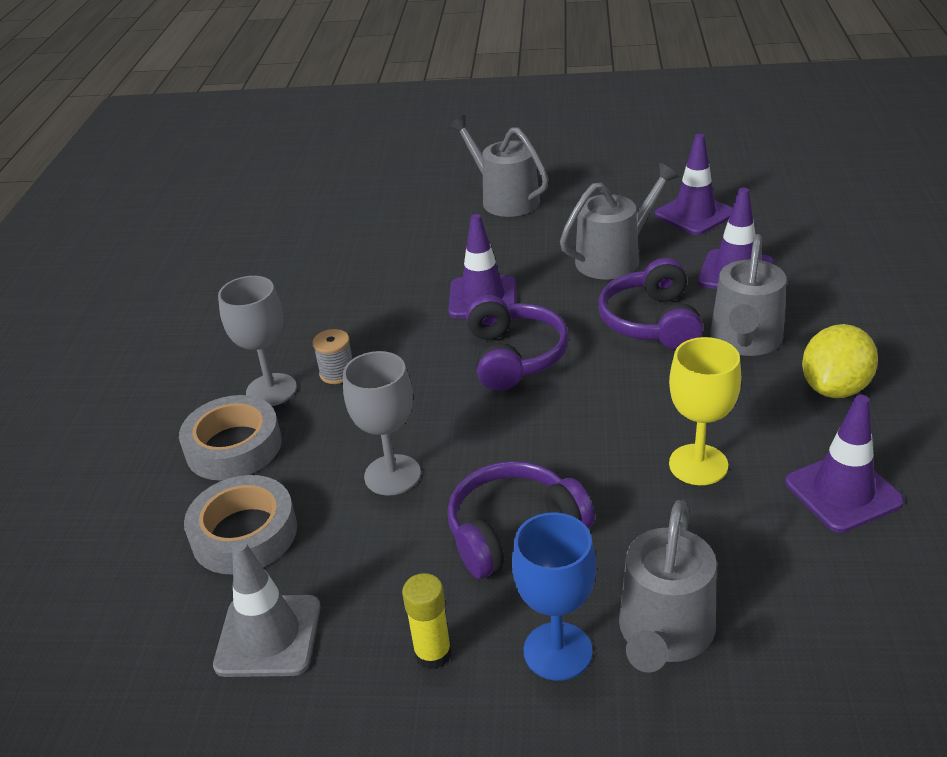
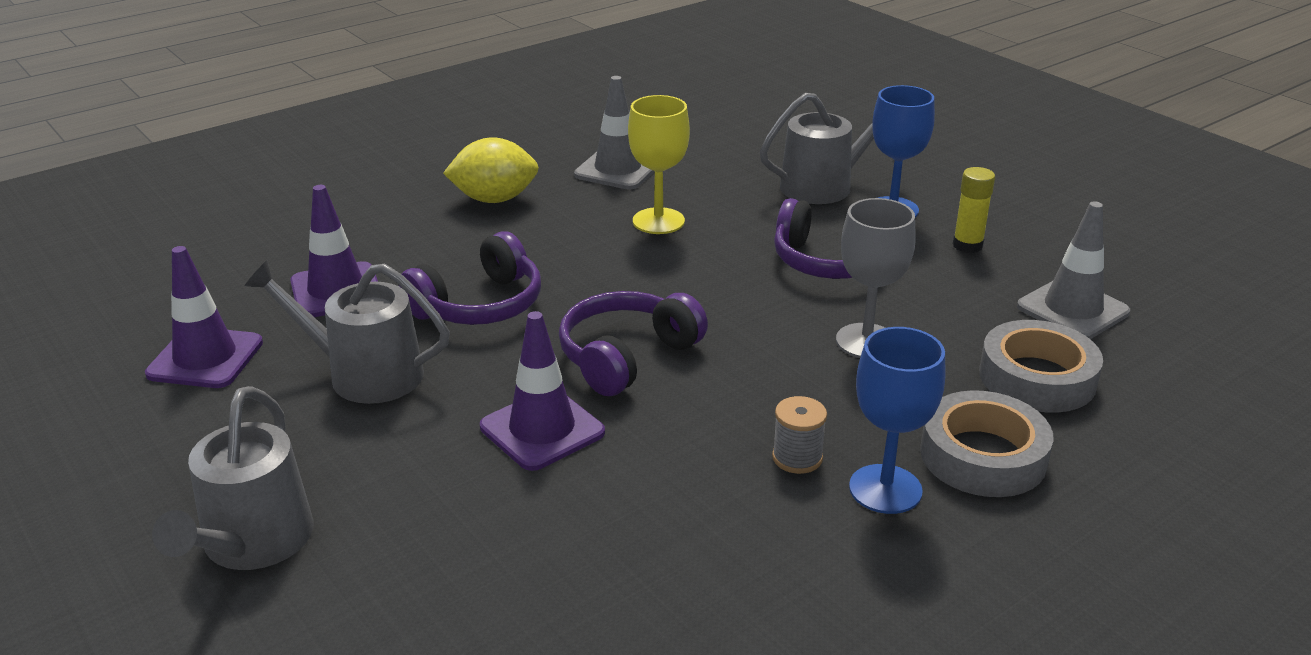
camera: 135 degrees left, 5 degrees down
grey goblet [218,276,297,406] -> blue goblet [849,327,946,514]
grey watering can [711,234,786,356] -> none
purple traffic cone [785,395,904,533] -> grey traffic cone [574,76,655,190]

